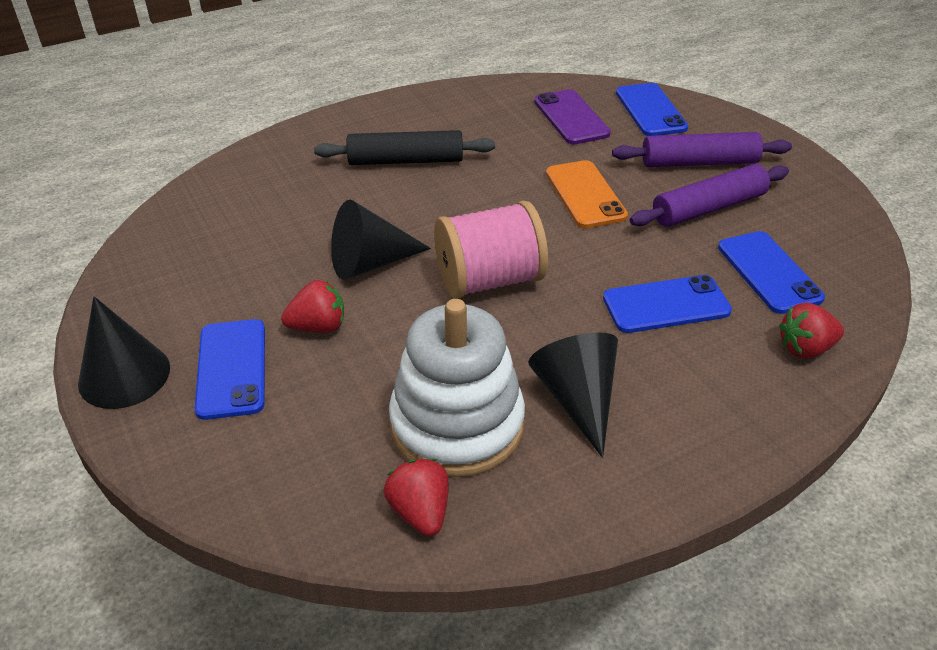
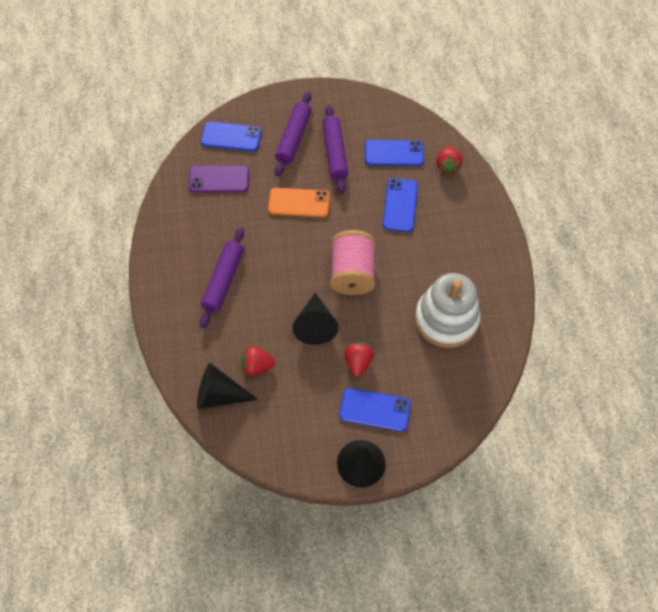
camera: 70 degrees left, 20 degrees up
black rolling pin [314,130,495,165] -> purple rolling pin [200,228,244,328]
red strawberry [384,459,449,536] -> red strawberry moved to [241,346,276,376]
black cone [528,332,618,458] -> black cone moved to [197,363,258,409]

